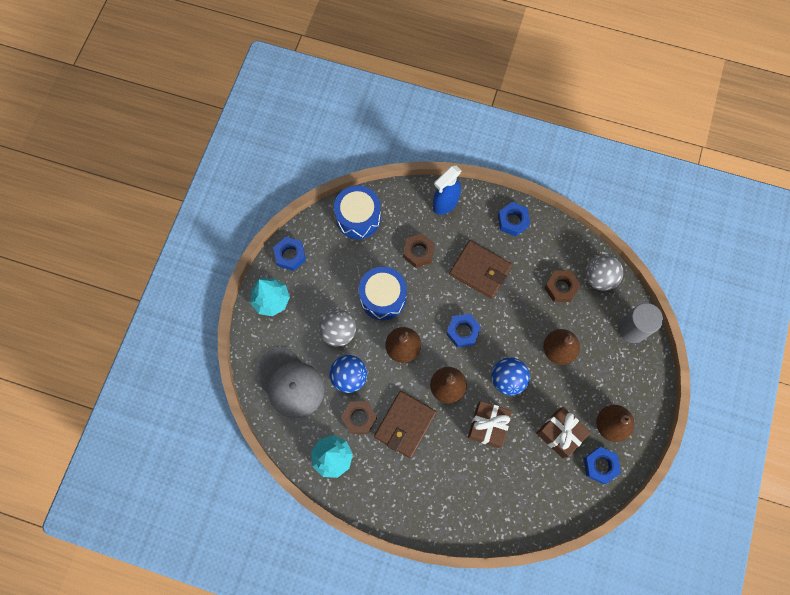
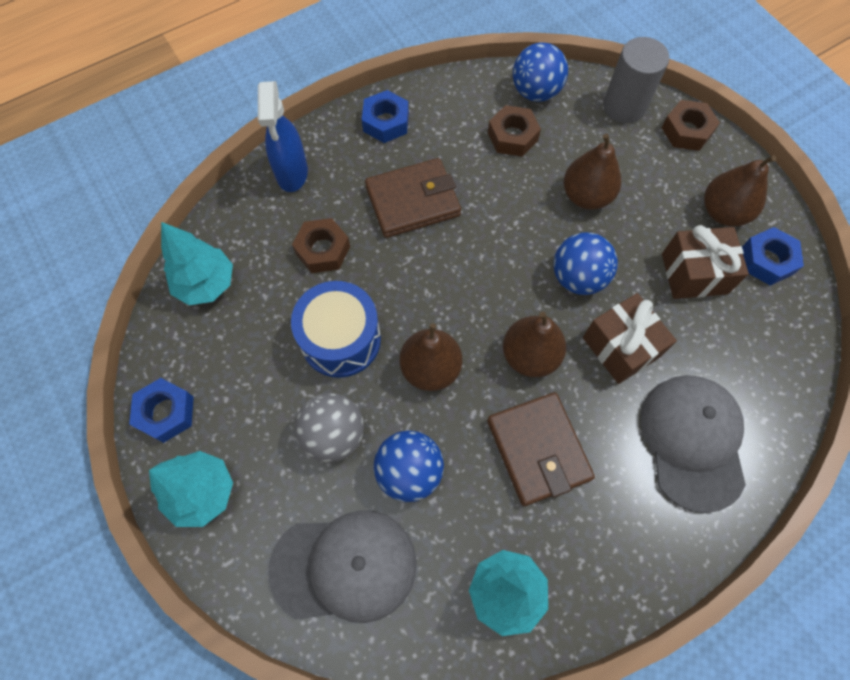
camera: 50 degrees left, 5 degrees down
blue drum [334,186,381,239] -> turquoise tree [161,222,233,305]
brown nut [341,401,377,434] -> brown nut moved to [661,100,720,151]
blue nut [446,314,481,347] -> none
grey ball [585,254,623,291] -> blue ball [513,42,568,102]
none -> grey cap [641,375,746,513]

